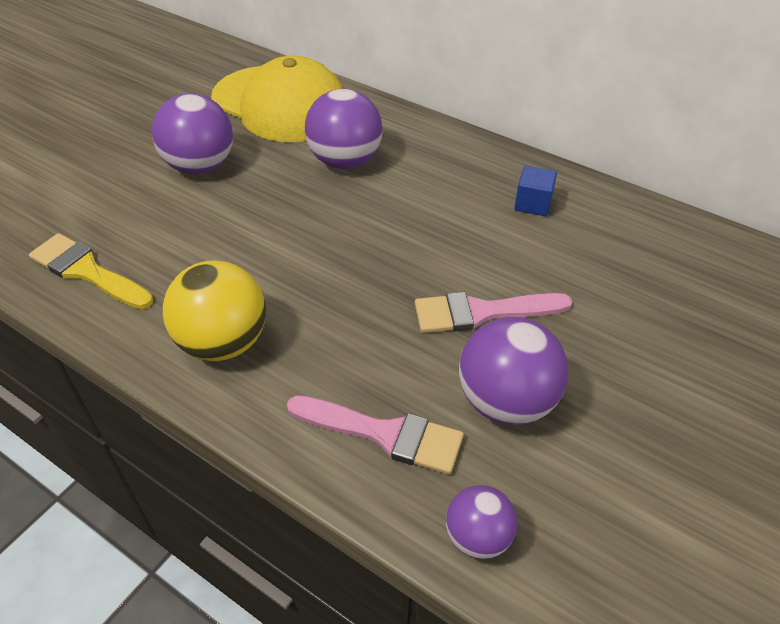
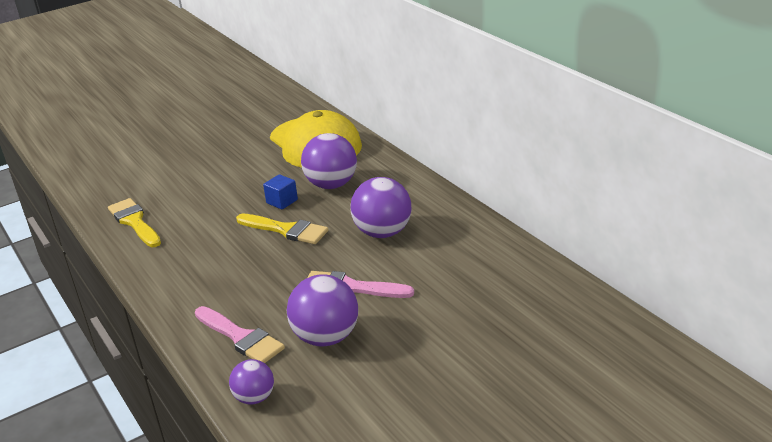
camera: 25 degrees right, 15 degrees down
purple ball [152,93,233,174] -> purple ball moved to [350,177,412,238]
yellow ball [163,261,266,361] -> none
blue cube [514,166,557,216] -> blue cube moved to [263,174,298,209]
none -> yellow brush [236,214,328,244]

